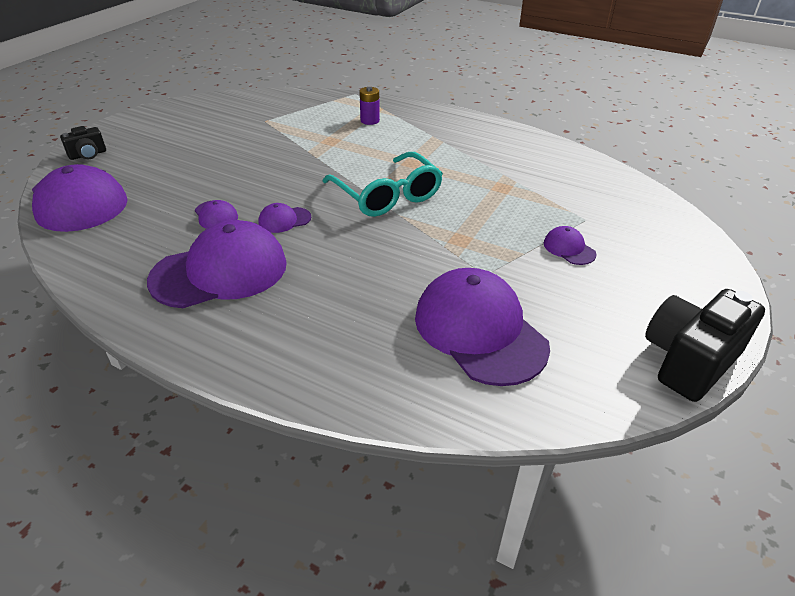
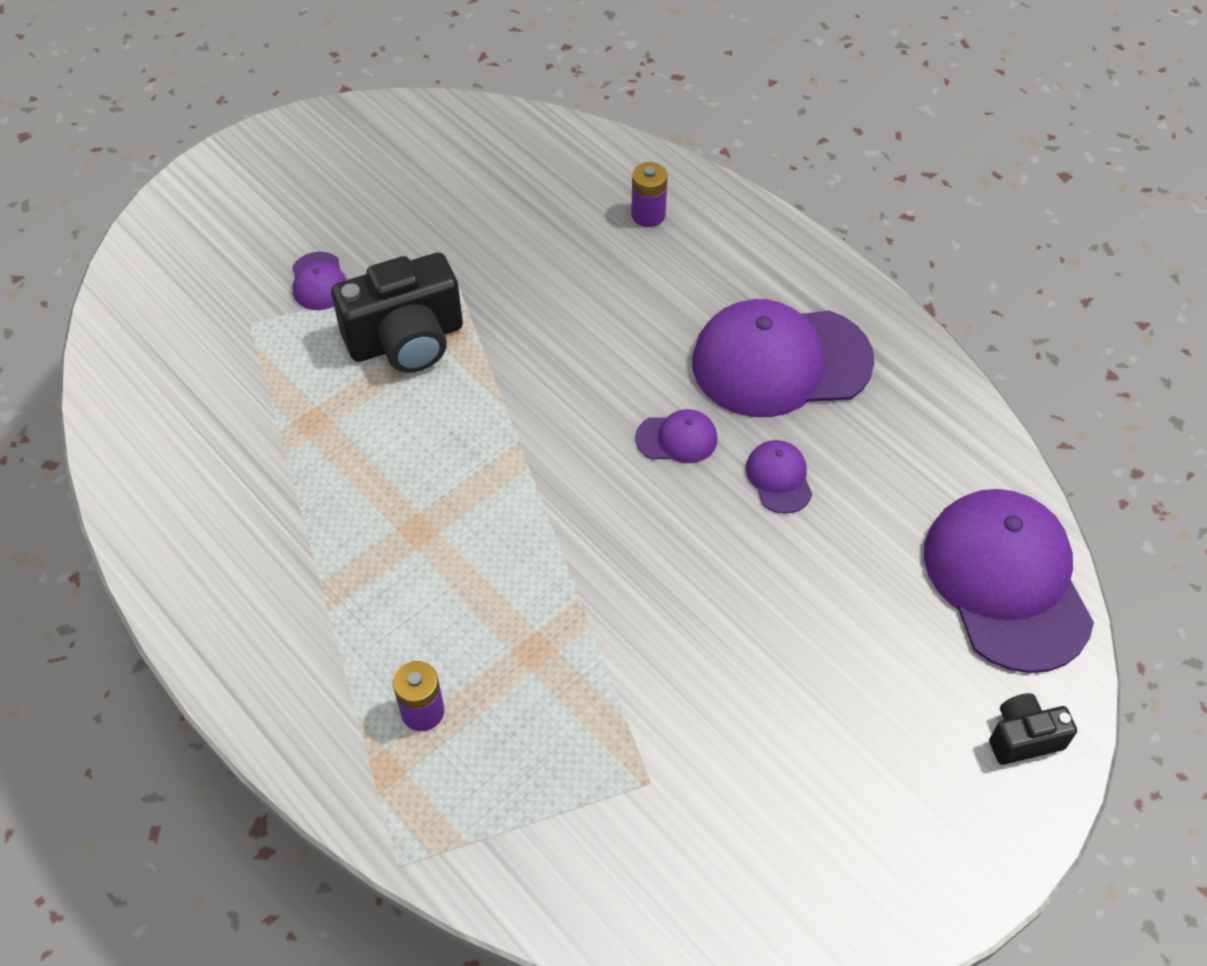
camera: 160 degrees left, 15 degrees up
turquoise glasses [322,152,443,217] -> none
purple cap [415,268,550,386] -> none
black camera [645,289,765,402] -> black camera moved to [331,252,463,373]
none -> purple battery [631,162,668,227]

